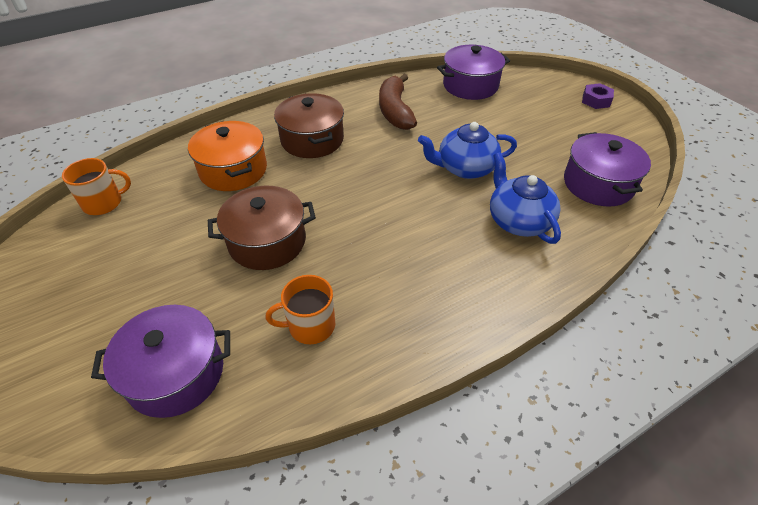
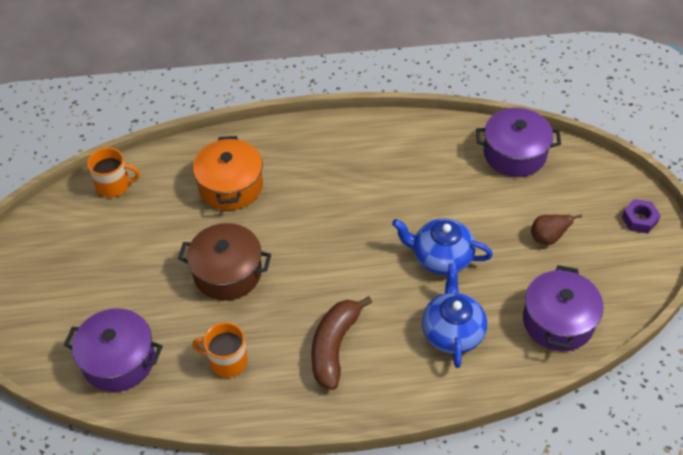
camera: 25 degrees right, 5 degrees up
brown pot [274,93,344,158] -> none
brown banana [379,74,417,130] -> brown banana moved to [311,296,372,390]
none -> brown pear [531,214,582,245]

